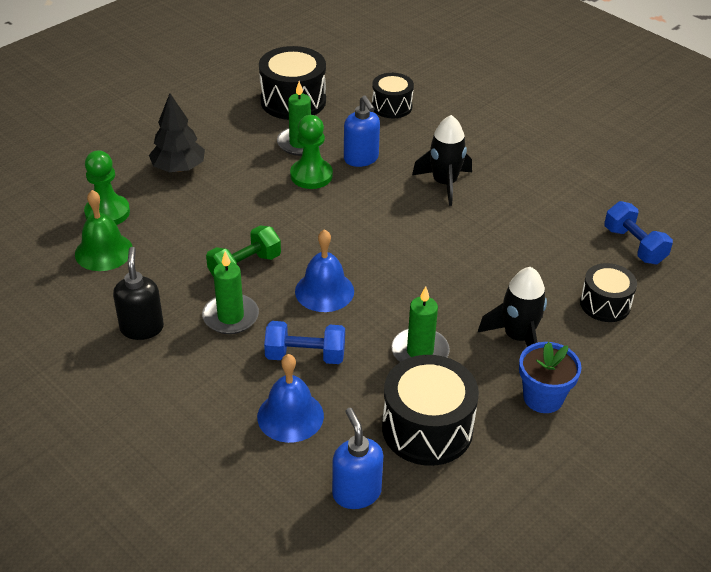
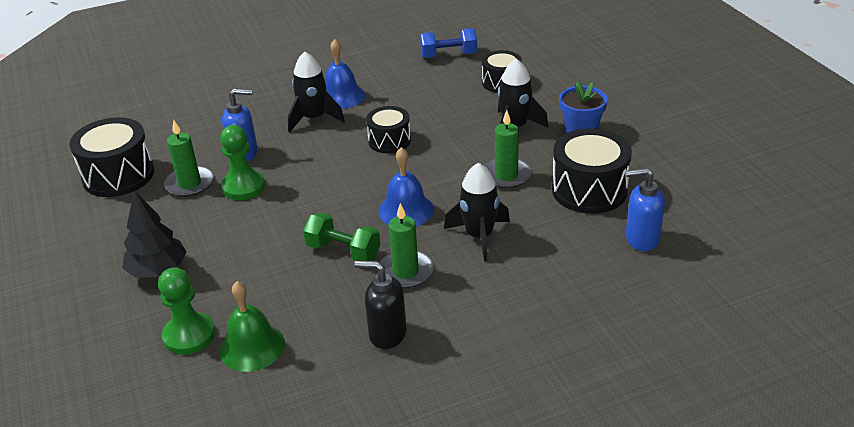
camera: 65 degrees left, 5 degrees down
green dumbbell [206,225,281,277] -> green dumbbell turned 45 degrees counterclockwise [303,213,380,261]
blue bell [257,354,324,443] -> blue bell moved to [325,39,365,109]
blue dumbbell [264,321,345,364] -> black rocket [444,163,510,262]
black drum [372,73,414,118] -> black drum moved to [366,106,411,153]

